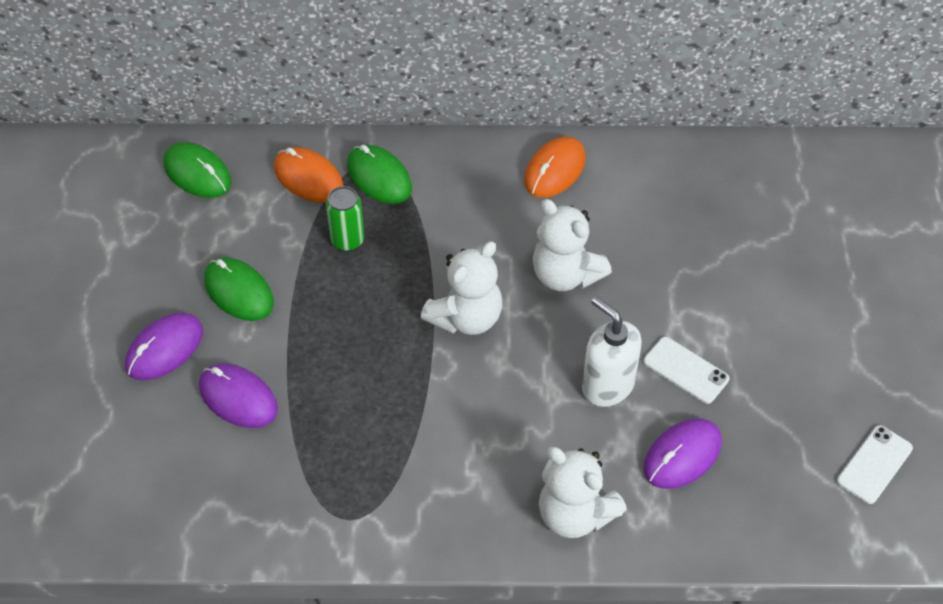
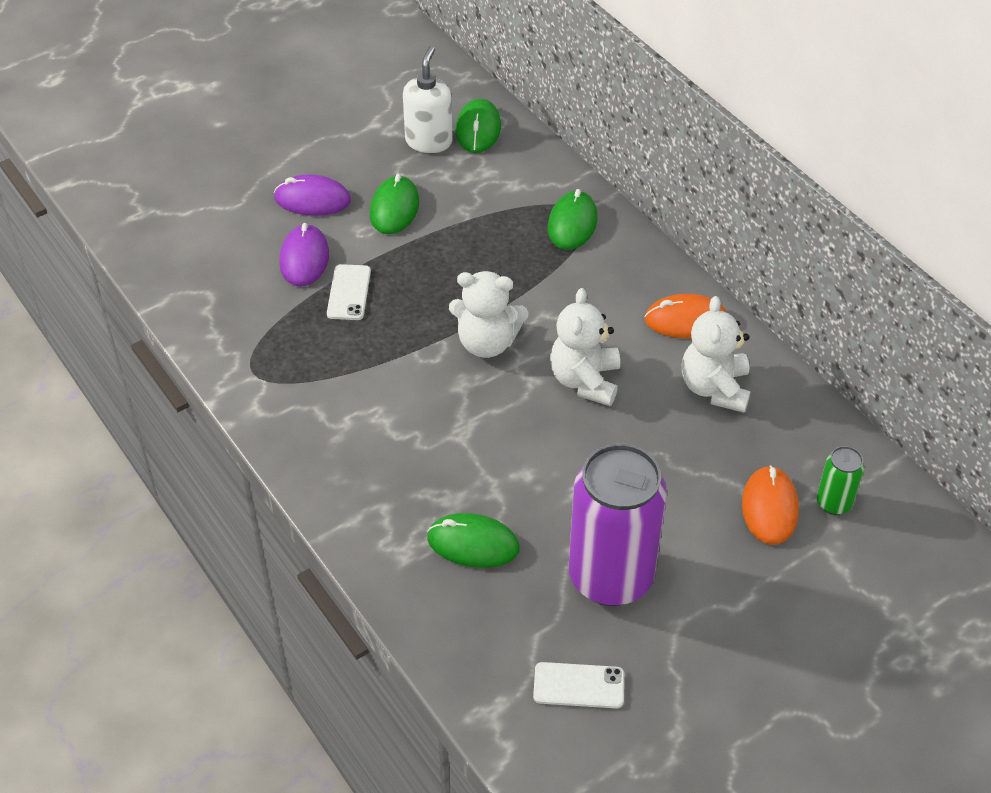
camera: 55 degrees right, 5 degrees down
orange mouse [274,147,343,203] -> orange mouse moved to [742,465,799,545]
green can [326,186,365,251] -> green can moved to [817,446,864,515]
white teddy bear [539,447,627,538] -> white teddy bear moved to [682,296,751,413]
white soap dispenser [582,297,642,407] -> white soap dispenser moved to [403,46,453,153]
white phone [643,337,729,404] -> white phone moved to [327,264,371,320]
purple mouse [644,419,722,489] -> green mouse [427,513,519,568]
none -> purple can [569,444,667,606]

